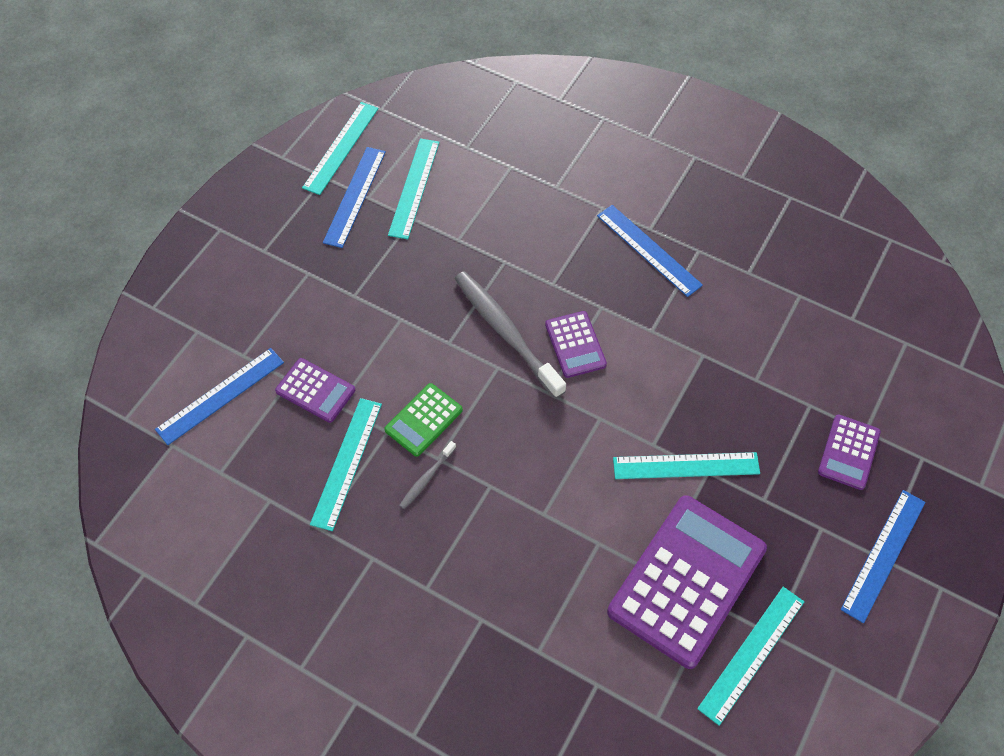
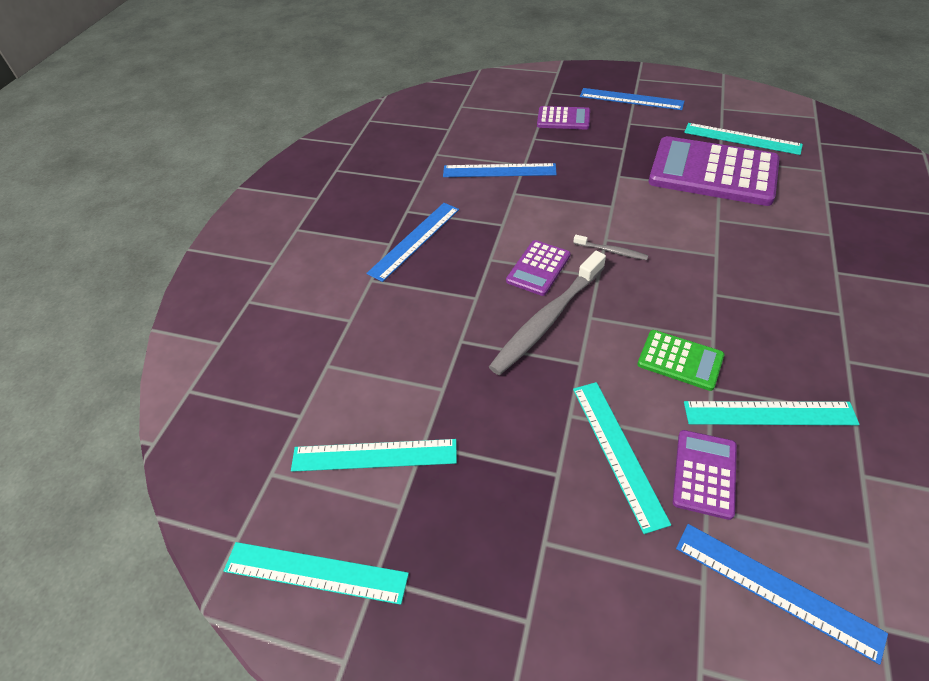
camera: 100 degrees left, 10 degrees down
blue ruler [323,147,386,248] -> blue ruler moved to [443,163,557,177]
grey toothbrush [399,441,456,509] -> grey toothbrush moved to [573,235,649,260]
purple calculator [545,311,607,378] -> purple calculator turned 150 degrees clockwise [506,240,571,296]
turquoise ruler [613,452,760,479] -> turquoise ruler moved to [573,382,671,534]

